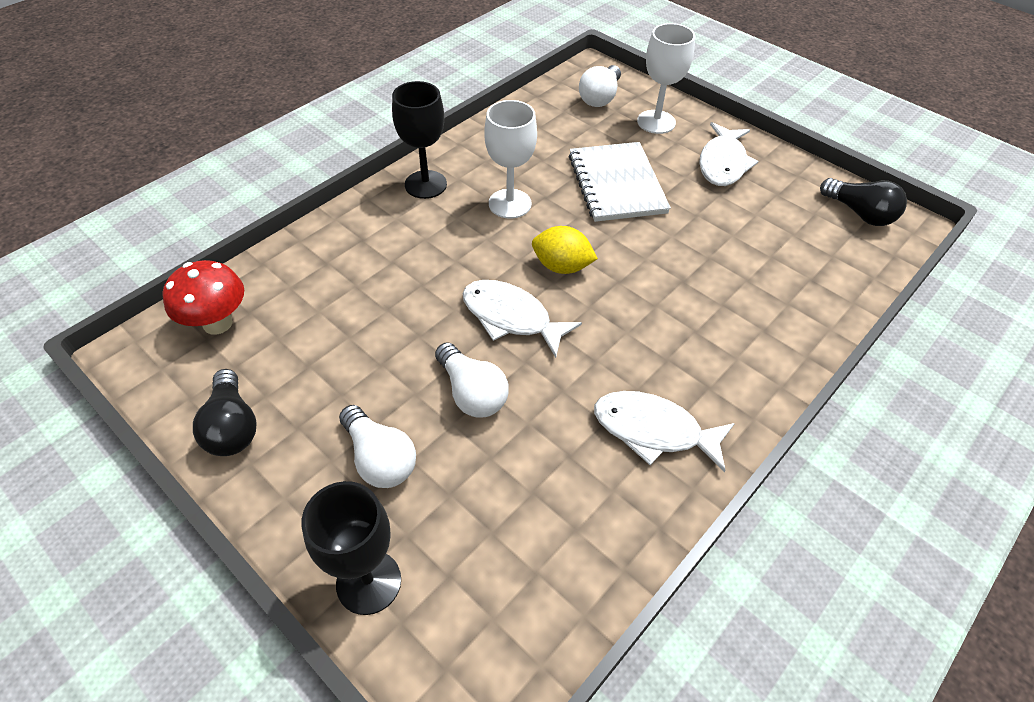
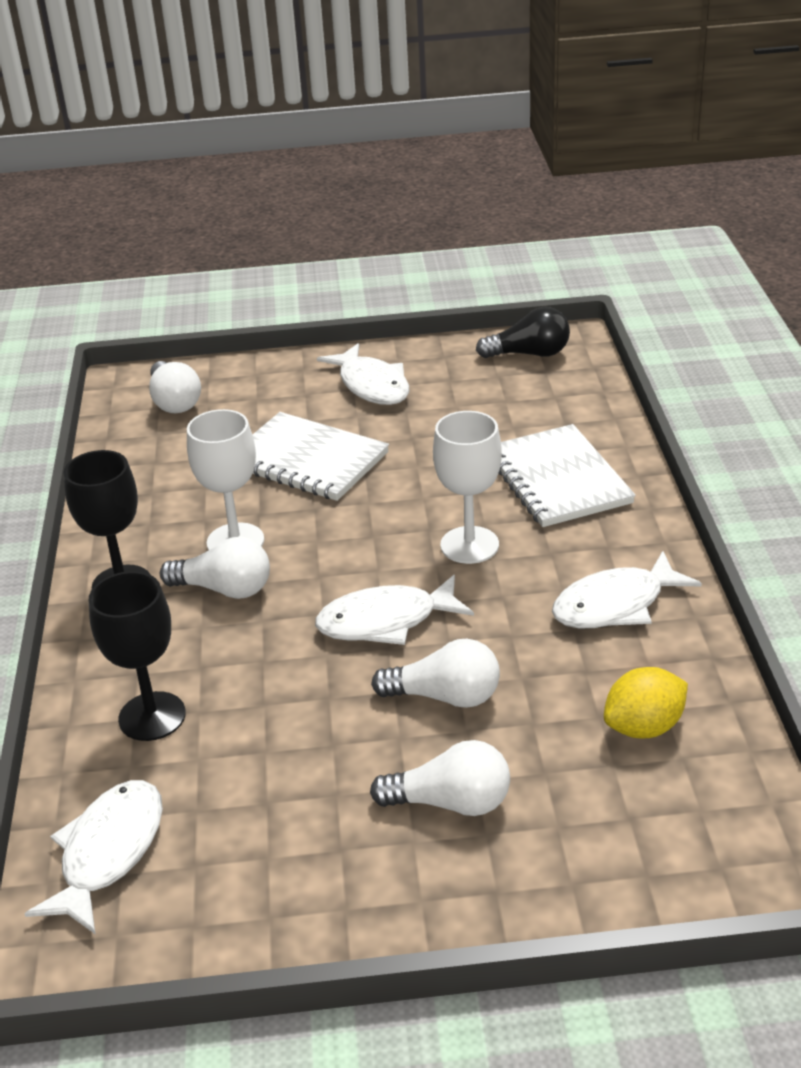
camera: 45 degrees left, 15 degrees down
red mushroom [163,260,244,335] -> white fish [24,780,163,935]
black light bulb [193,369,256,456] -> none
black goblet [302,481,401,615] -> black goblet moved to [89,571,186,741]
yellow lemon [532,226,598,274] -> yellow lemon moved to [604,667,688,738]
white goblet [637,23,695,134] -> white goblet moved to [433,411,502,564]
none -> white light bulb [160,537,270,599]
none -> white notebook [499,424,636,527]

